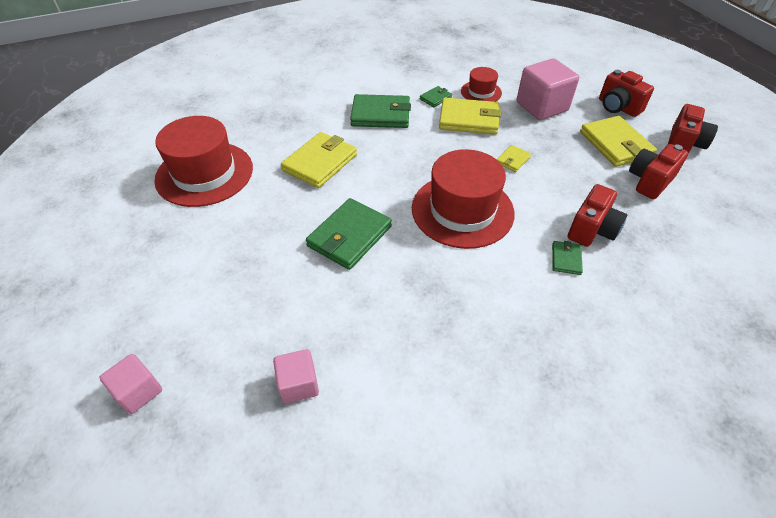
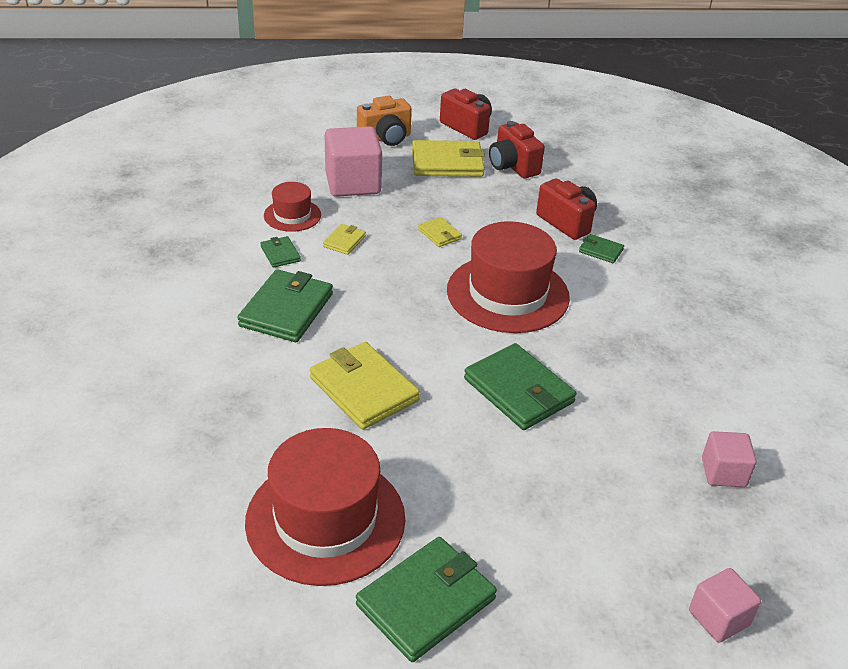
camera: 75 degrees left, 10 degrees down
yellow wallet [439,98,501,135] -> yellow wallet [323,224,366,255], size x0.49
red camera [599,70,654,117] -> orange camera [357,96,412,146]
none -> green wallet [356,537,497,662]

